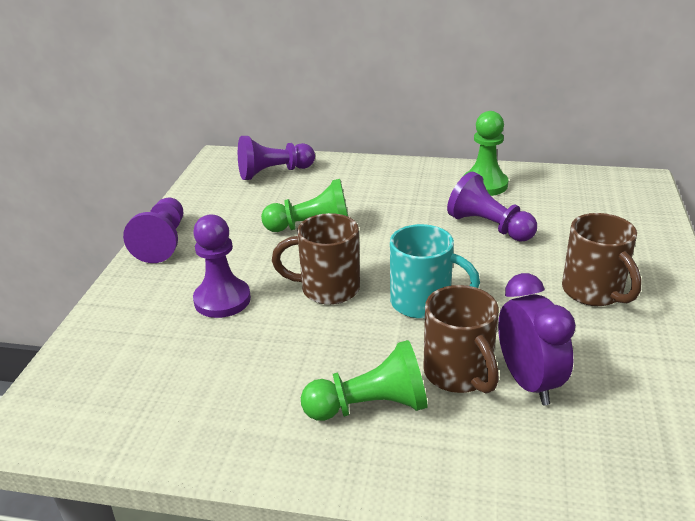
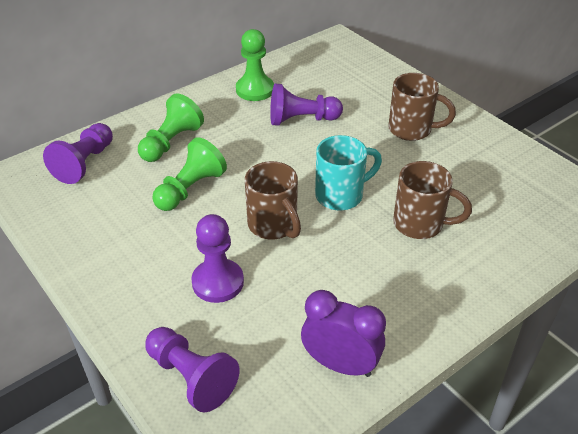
camera: 50 degrees left, 10 degrees up
purple pawn [123,198,183,263] -> purple pawn moved to [145,327,239,412]
brown mug [272,213,360,305] -> brown mug turned 75 degrees counterclockwise [245,161,301,239]
green pawn [301,340,428,421] -> green pawn moved to [138,93,204,162]
purple clock [498,273,576,405] -> purple clock moved to [301,290,386,377]

